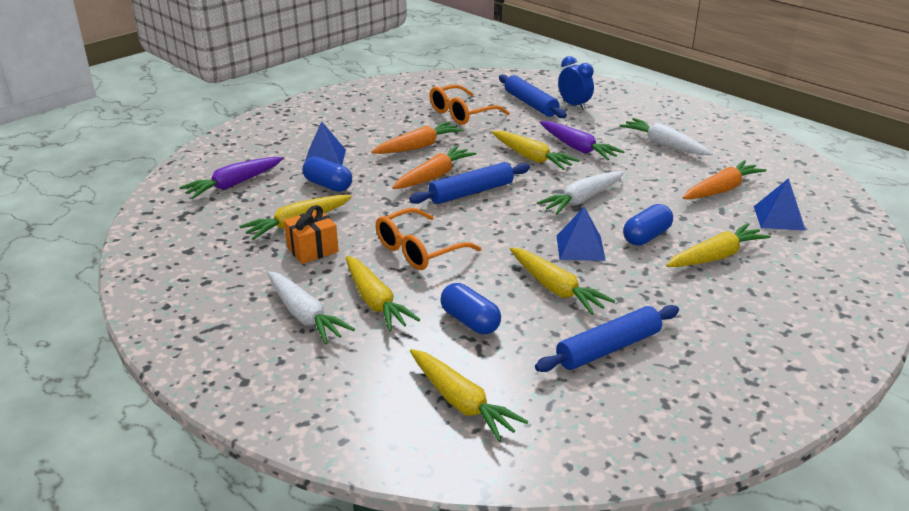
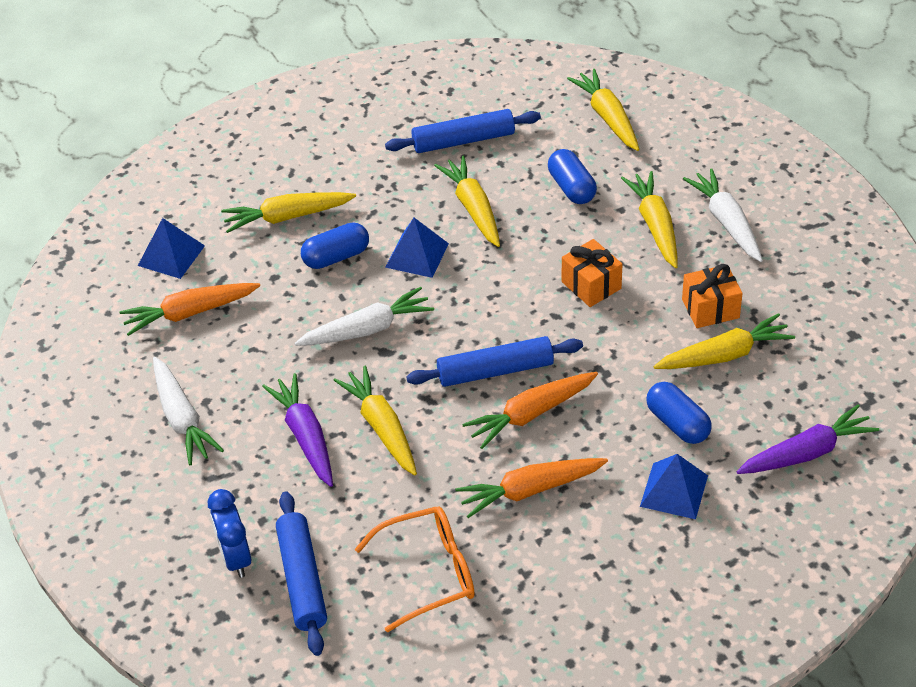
camera: 160 degrees left, 15 degrees up
orange glasses [376,208,482,270] -> orange gift [562,239,622,307]

